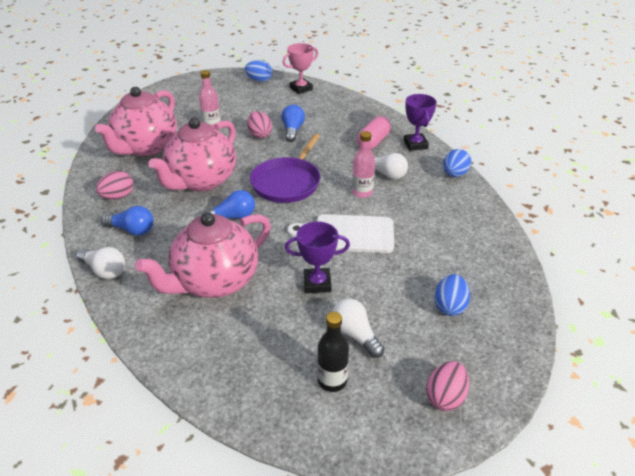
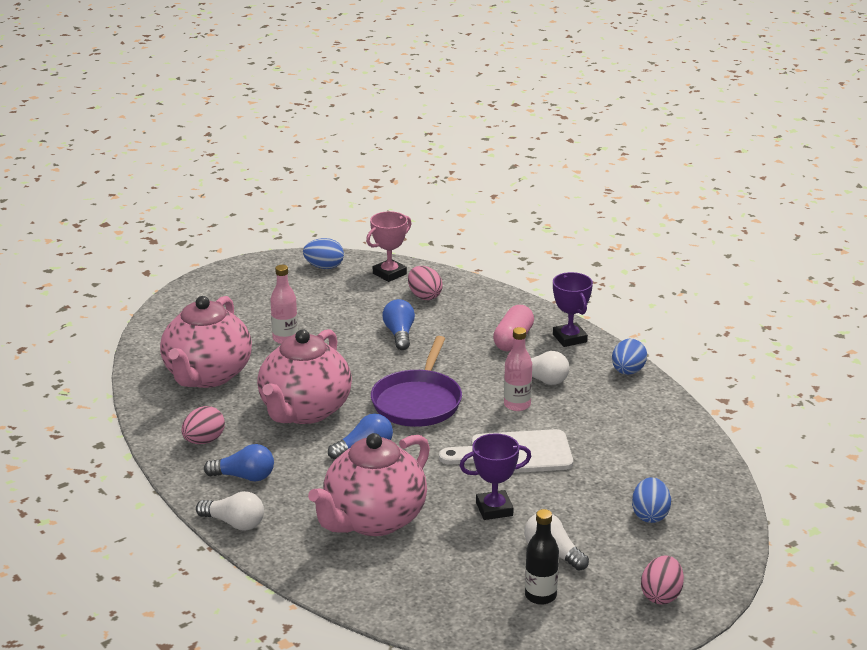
camera: 10 degrees left, 10 degrees down
pink egg [247,111,272,138] -> pink egg moved to [408,266,443,300]

